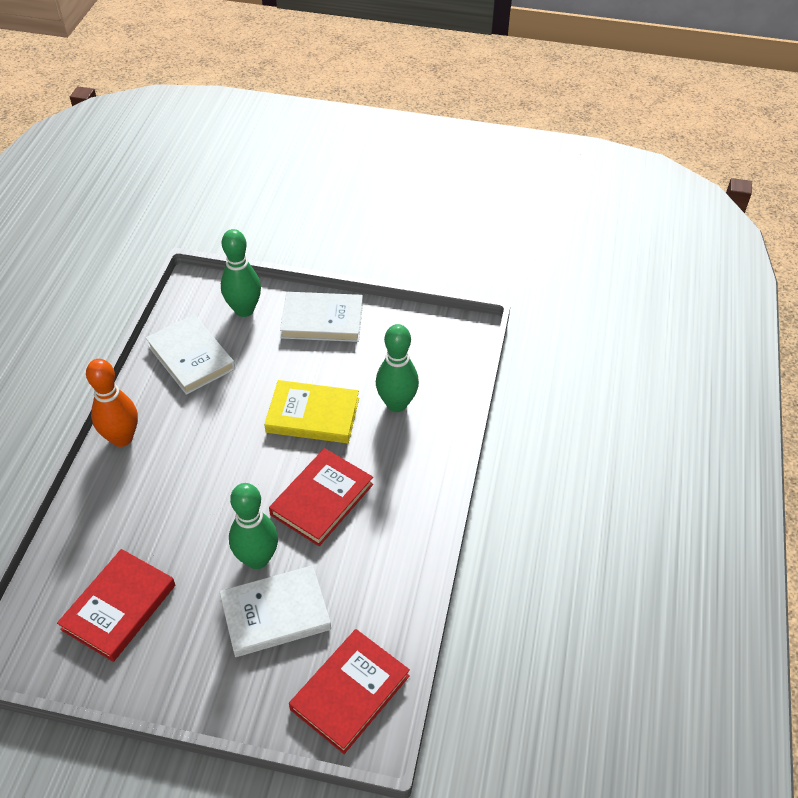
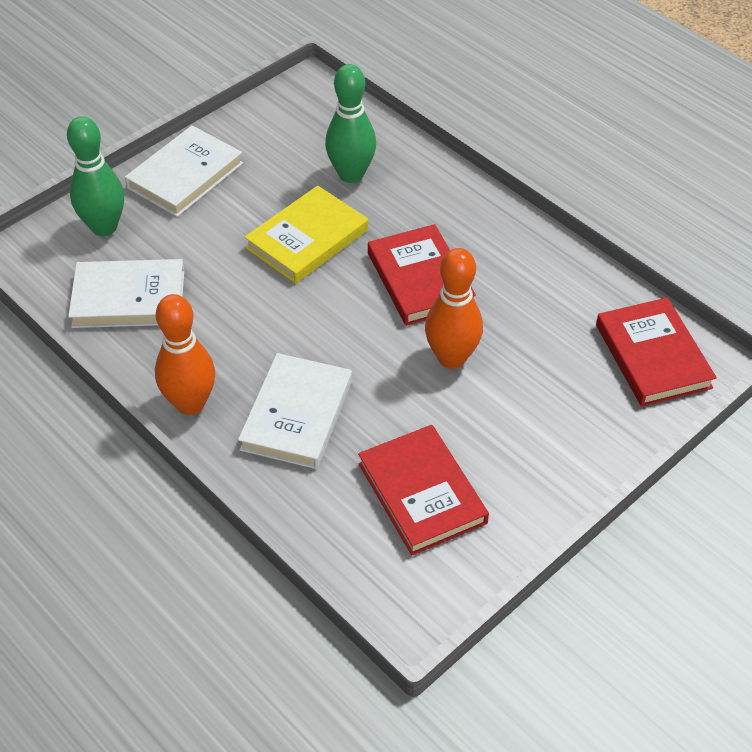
camera: 55 degrees left, 0 degrees up
white book [219,565,331,657] -> white book moved to [238,353,352,469]
green bowling pin [229,483,278,569] -> orange bowling pin [425,248,483,369]

